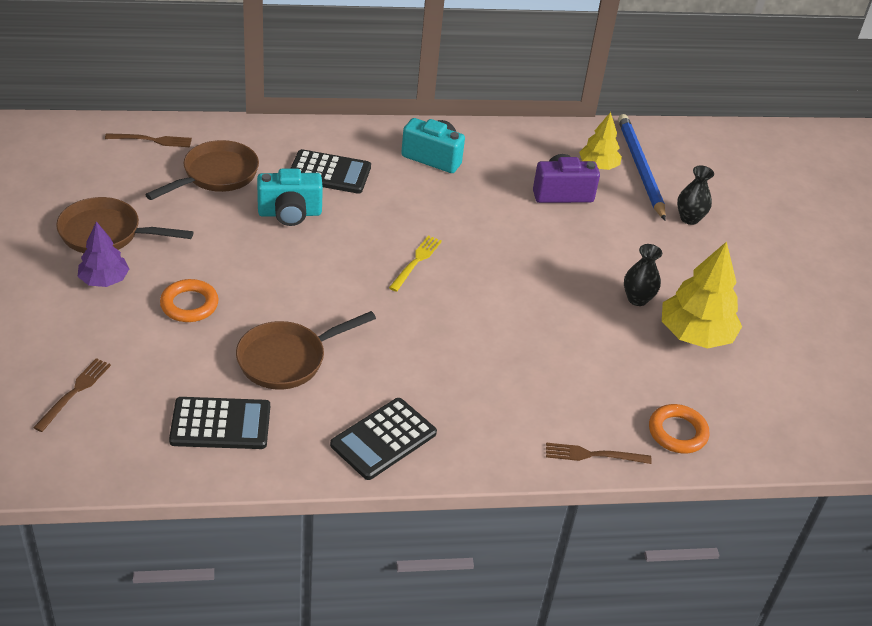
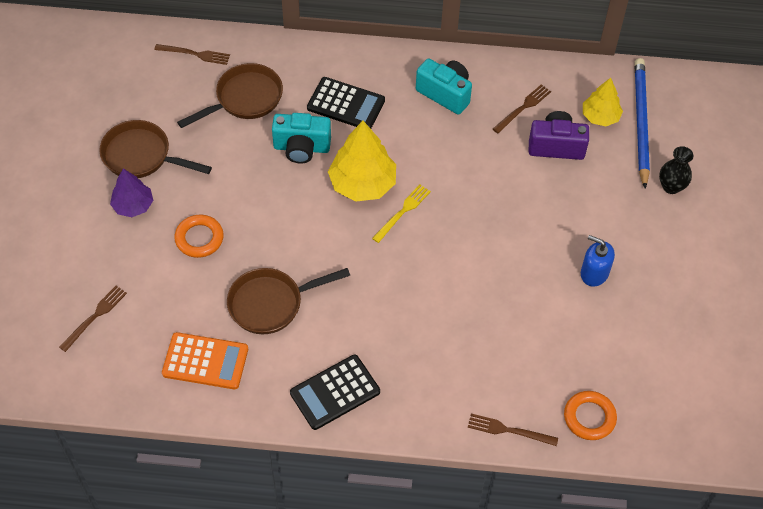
camera: 15 degrees right, 15 degrees up
black calculator [169,397,270,449] -> orange calculator [162,332,248,389]
black vase [624,244,662,306] -> blue soap dispenser [581,235,615,287]
yellow tree [662,242,742,349] -> yellow tree moved to [328,121,396,202]
none -> brown fork [493,84,551,134]

